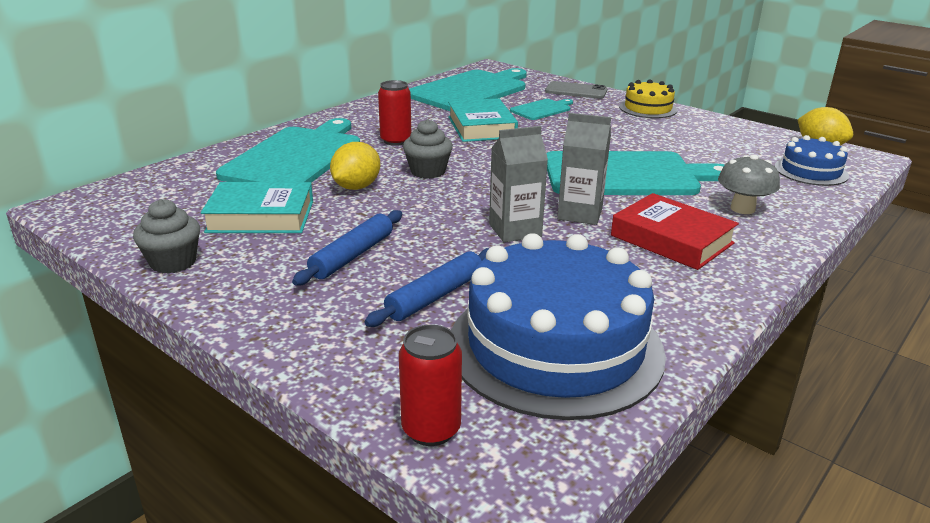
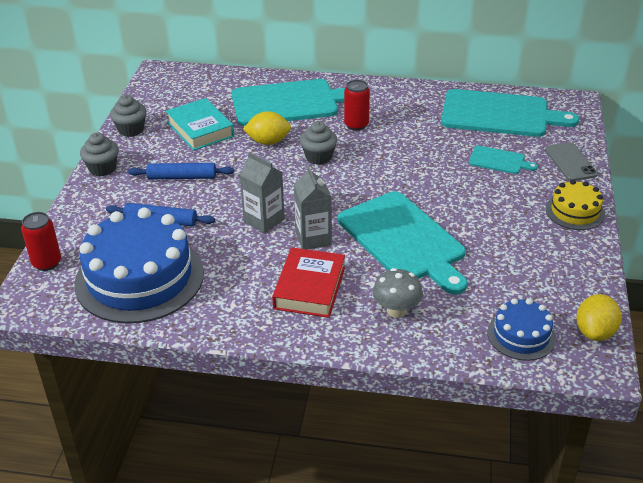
camera: 60 degrees right, 10 degrees up
turquoise book [448,98,518,142] -> none
none -> grey cupcake [80,132,119,176]

